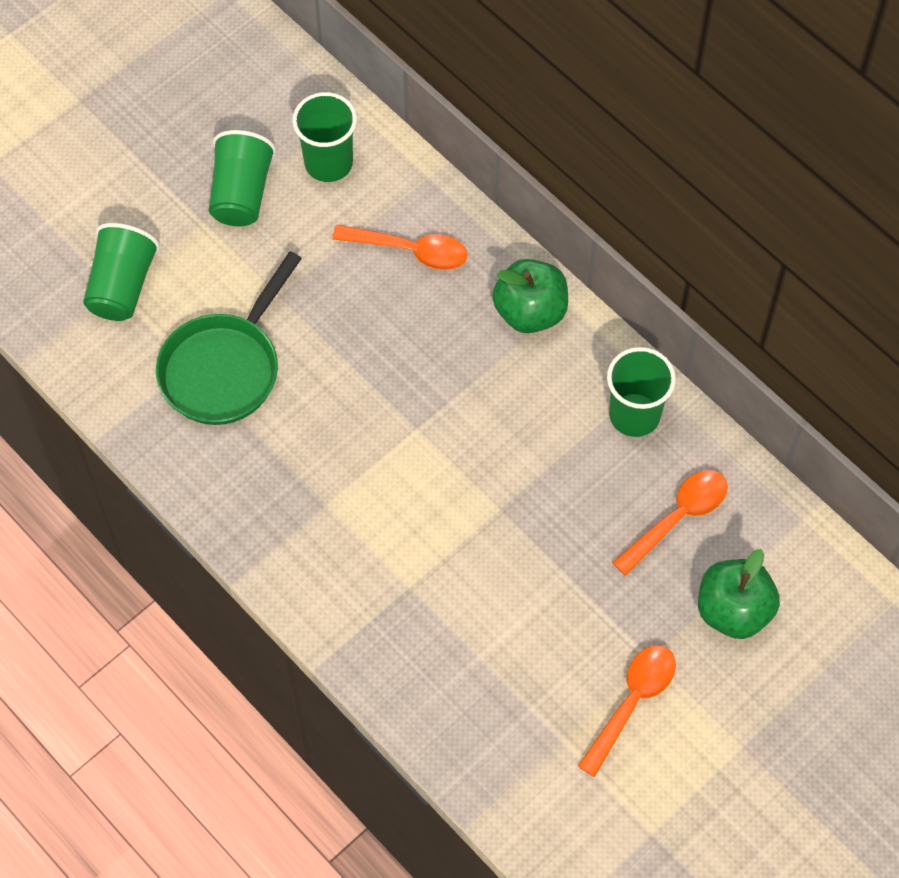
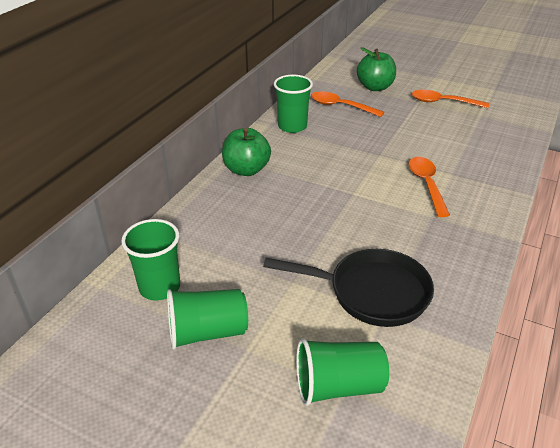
camera: 110 degrees left, 25 degrees down
green pan [156,251,302,425] -> black pan [263,249,434,327]
orange spoon [332,225,468,270] -> orange spoon moved to [408,157,450,217]

